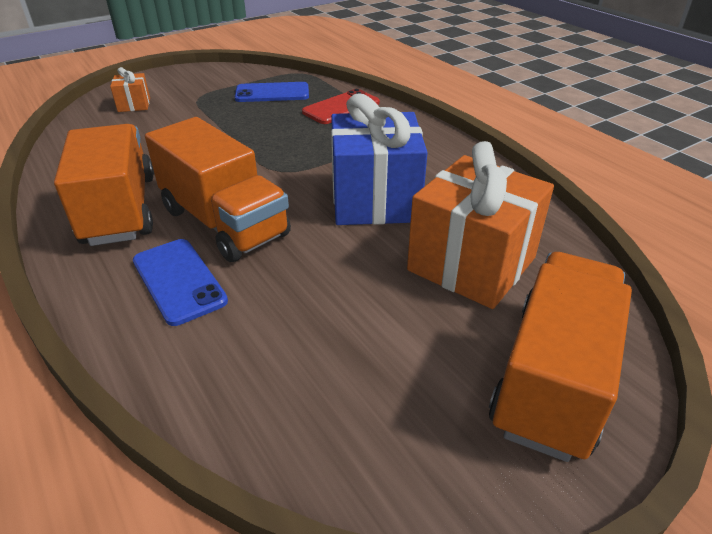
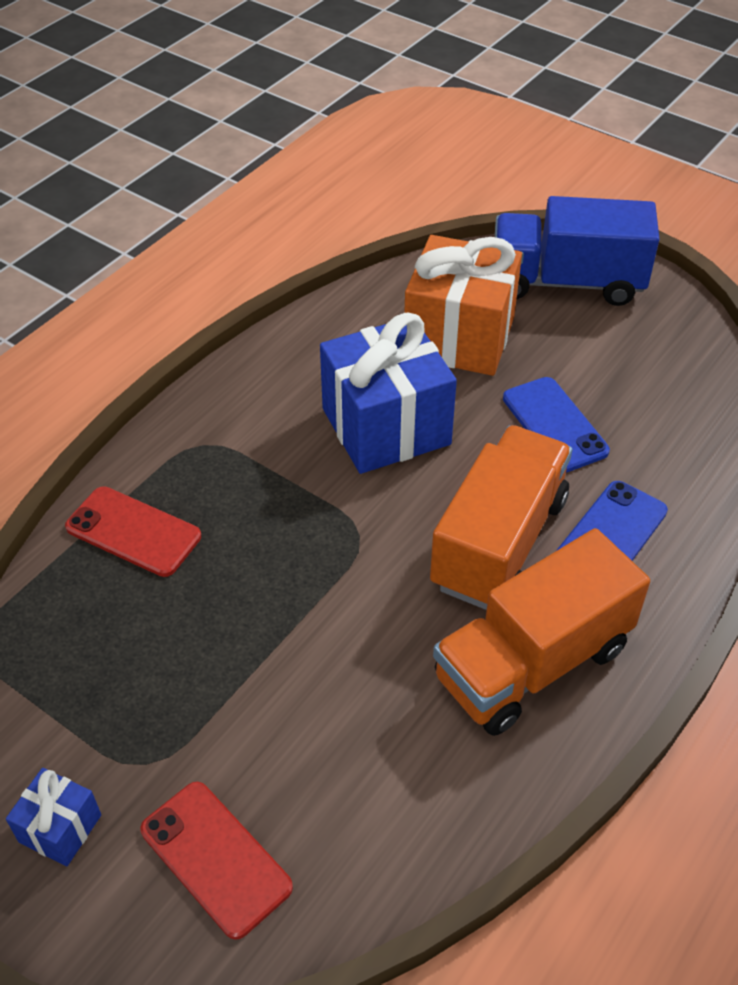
camera: 110 degrees left, 10 degrees up
orange gift [110,67,150,112] -> red phone [140,782,293,940]
blue phone [235,82,309,102] -> blue phone moved to [503,377,610,472]
orange truck [489,252,632,462] -> blue truck [495,196,660,306]
none -> blue gift [6,768,101,866]

